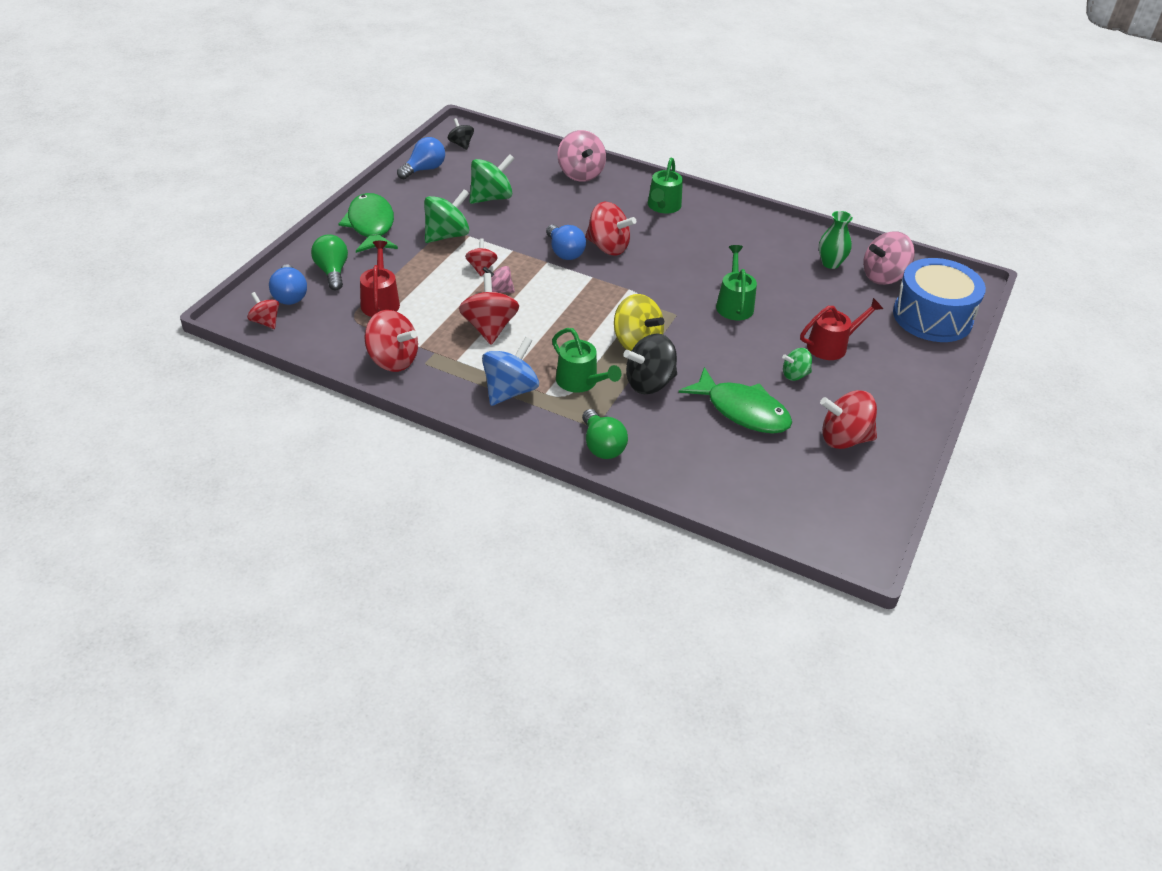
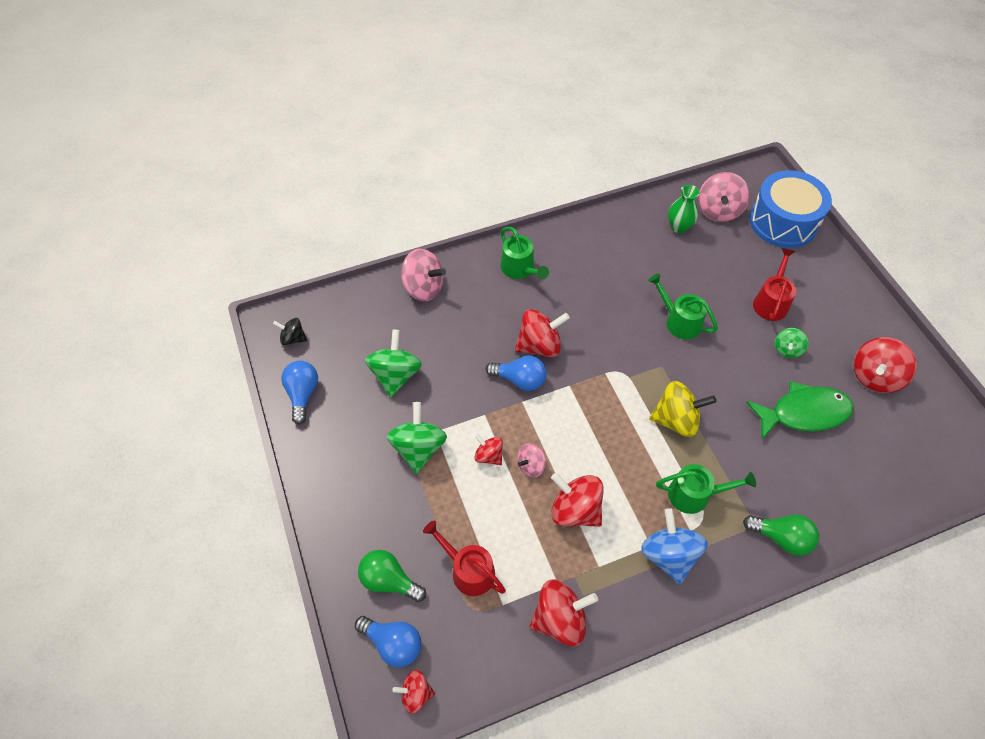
camera: 45 degrees left, 15 degrees up
green fish [338,193,398,253] -> none
black spinning top [623,333,677,394] -> none

